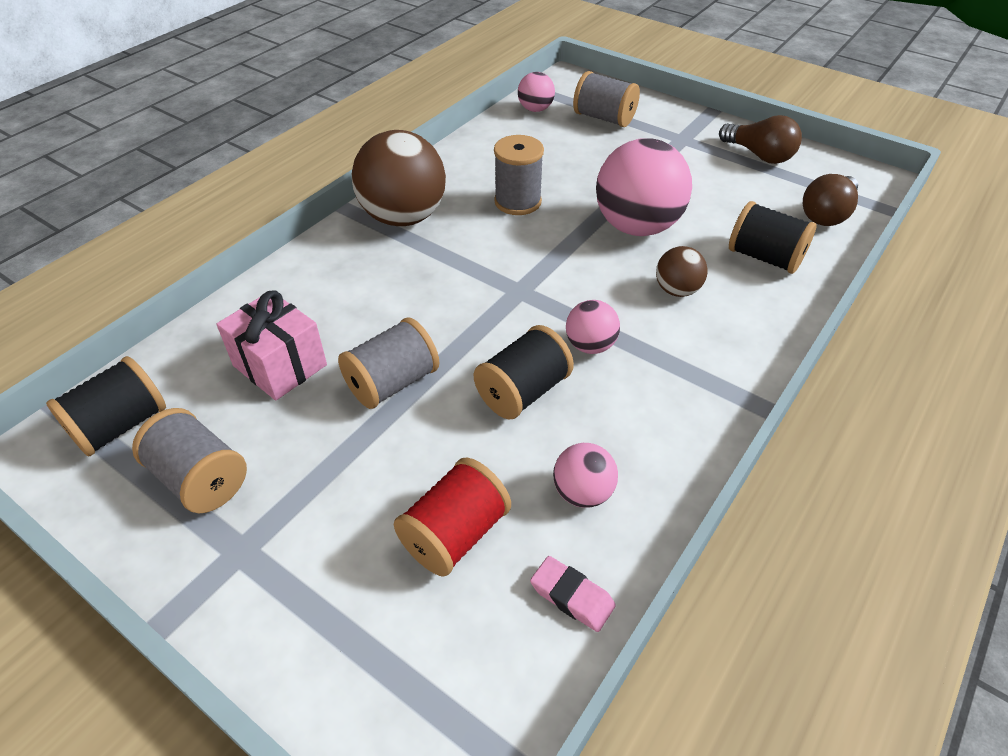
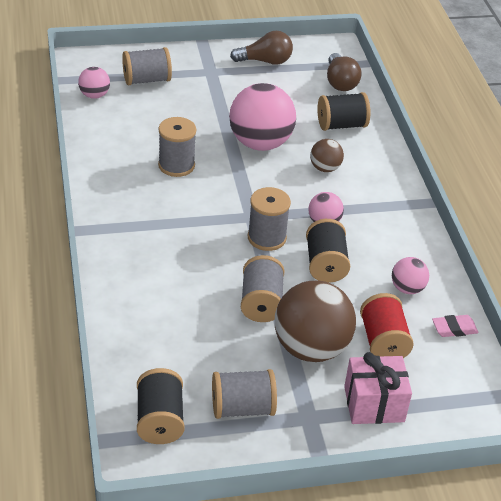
camera: 50 degrees left, 5 degrees down
pink gift [216,291,327,401] -> pink gift moved to [344,352,412,424]
brown ball [352,130,446,226] -> brown ball moved to [275,281,356,362]
none -> grey spool [248,187,291,251]

